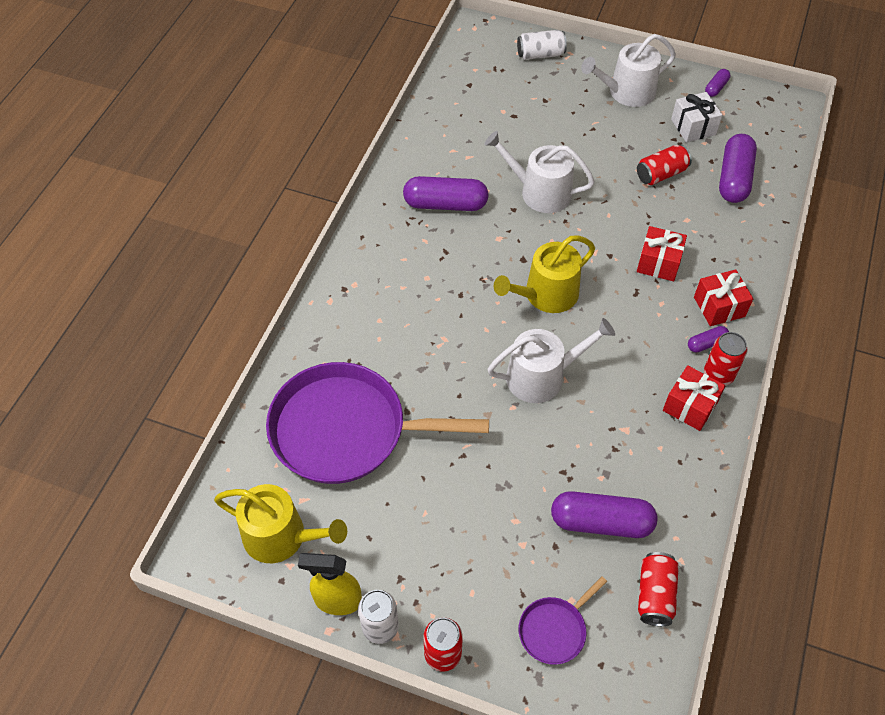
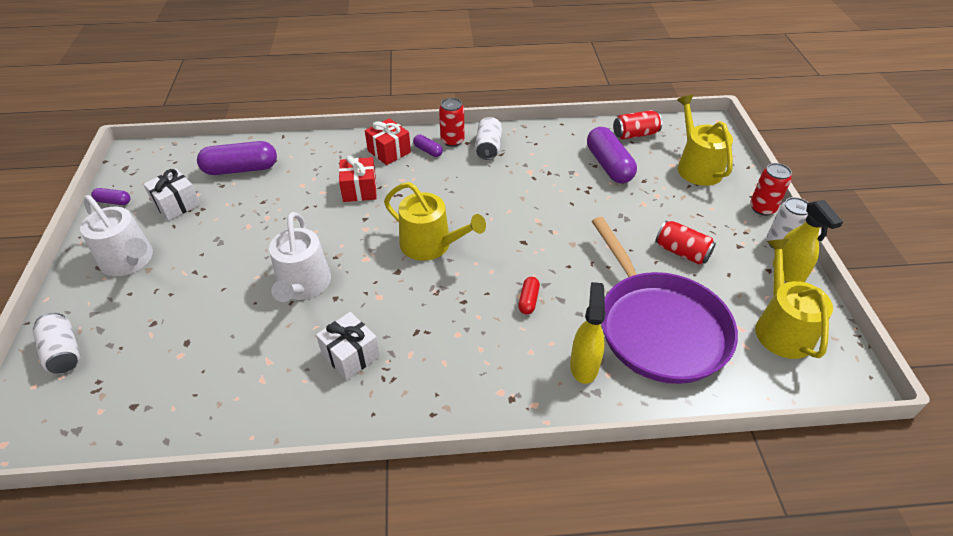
camera: 115 degrees left, 10 degrees down
purple capsule [403,176,489,211] -> white gift [316,312,380,380]
white watering can [487,318,615,403] -> none
purple pan [519,576,607,665] -> yellow watering can [677,95,733,186]
red can [637,145,692,185] -> red can moved to [655,221,716,264]
red gift [663,365,726,431] -> white can [475,117,502,160]
none -> red capsule [518,277,540,314]
none -> yellow spray bottle [570,282,606,384]

